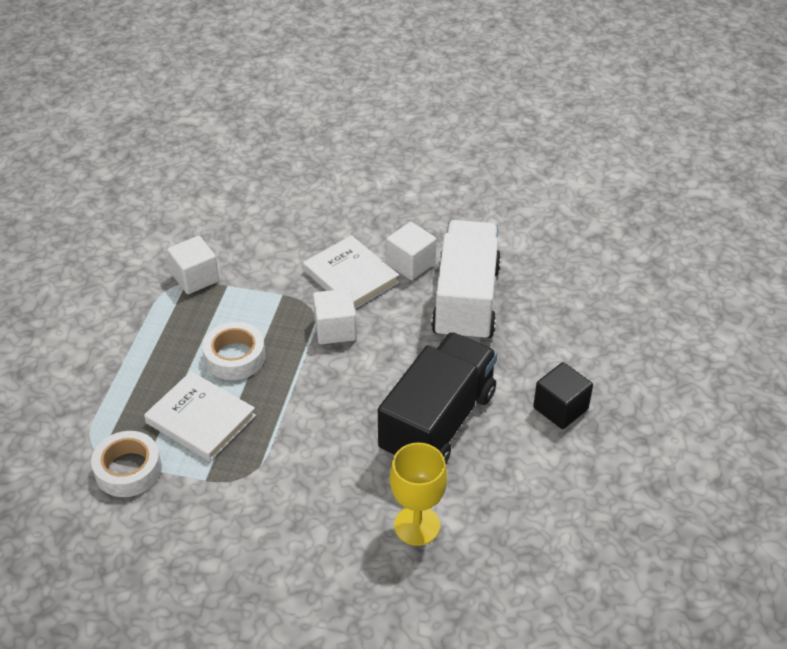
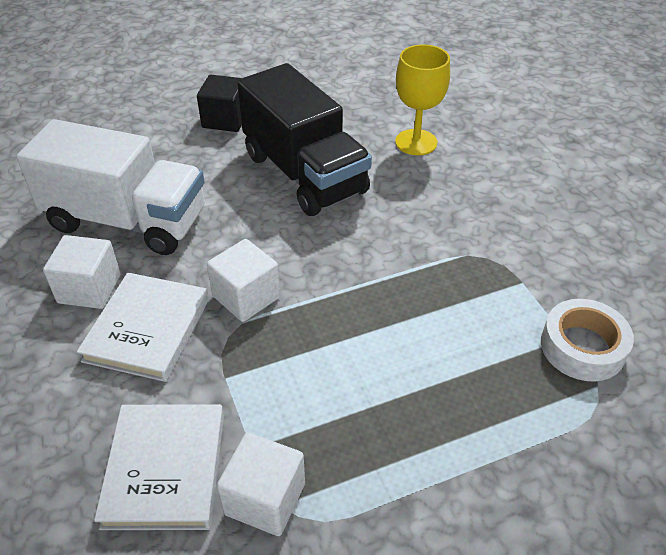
camera: 125 degrees left, 0 degrees up
white book [144,371,256,462] -> white book moved to [94,404,224,530]
white tape [203,322,265,380] -> none
black truck [378,332,498,464] -> black truck turned 120 degrees counterclockwise [237,63,372,216]
white truck [431,220,501,342] -> white truck turned 135 degrees counterclockwise [16,119,205,255]

